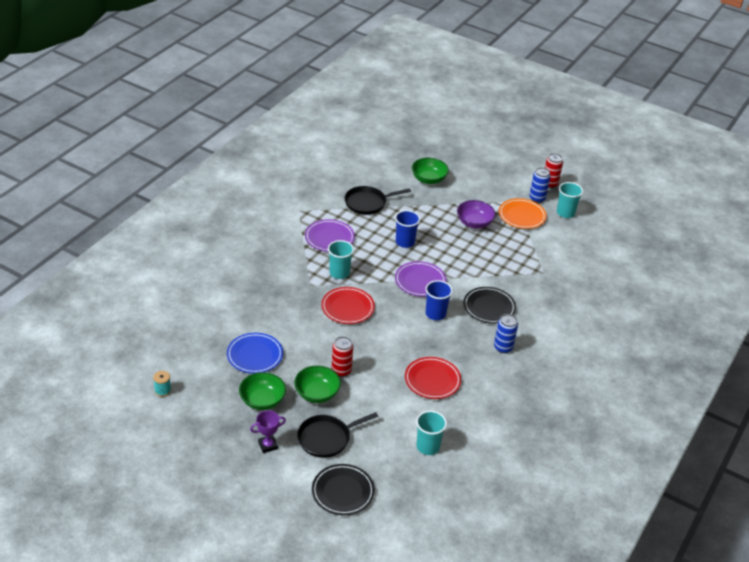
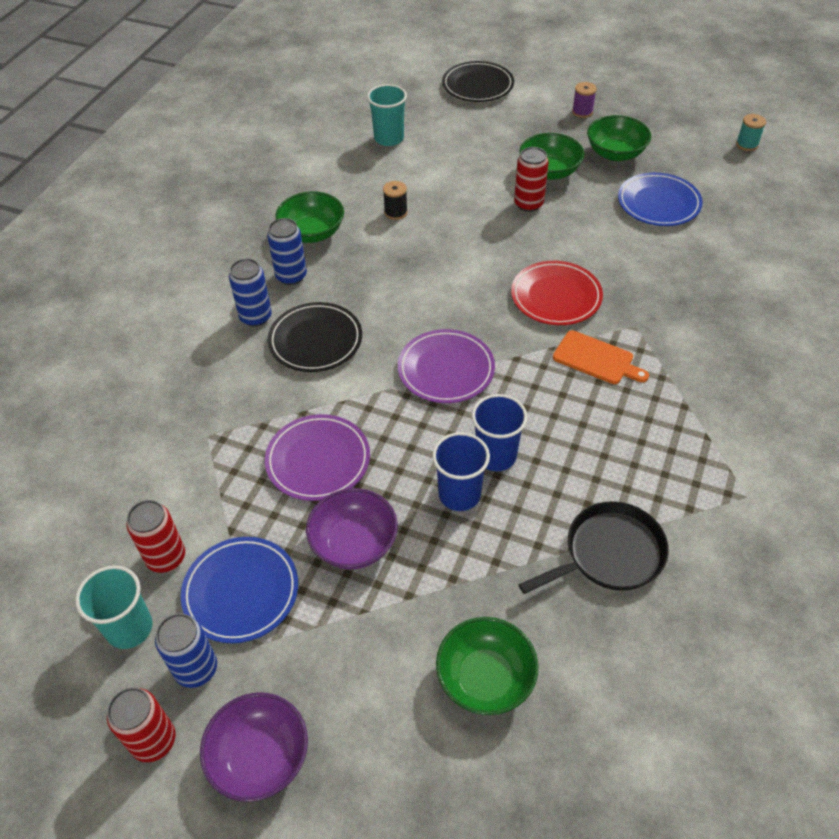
camera: 175 degrees right, 10 degrees up
purple trophy [250,410,286,453] -> purple spool [572,82,597,118]
black pan [297,412,378,458] -> none
purple plate [305,219,355,252] -> purple plate moved to [265,414,370,501]
turquoise cup [328,240,354,279] -> orange cutting board [553,330,649,384]
red plate [405,357,461,399] -> black spool [383,181,408,220]
blue cup [426,280,453,320] -> blue cup moved to [432,432,490,511]
orange plate [499,198,547,229] -> blue plate [181,537,298,643]
none -> red can [126,500,185,573]
none -> purple bowl [200,692,308,802]
none -> blue can [229,258,272,327]
none -> green bowl [276,191,344,243]

